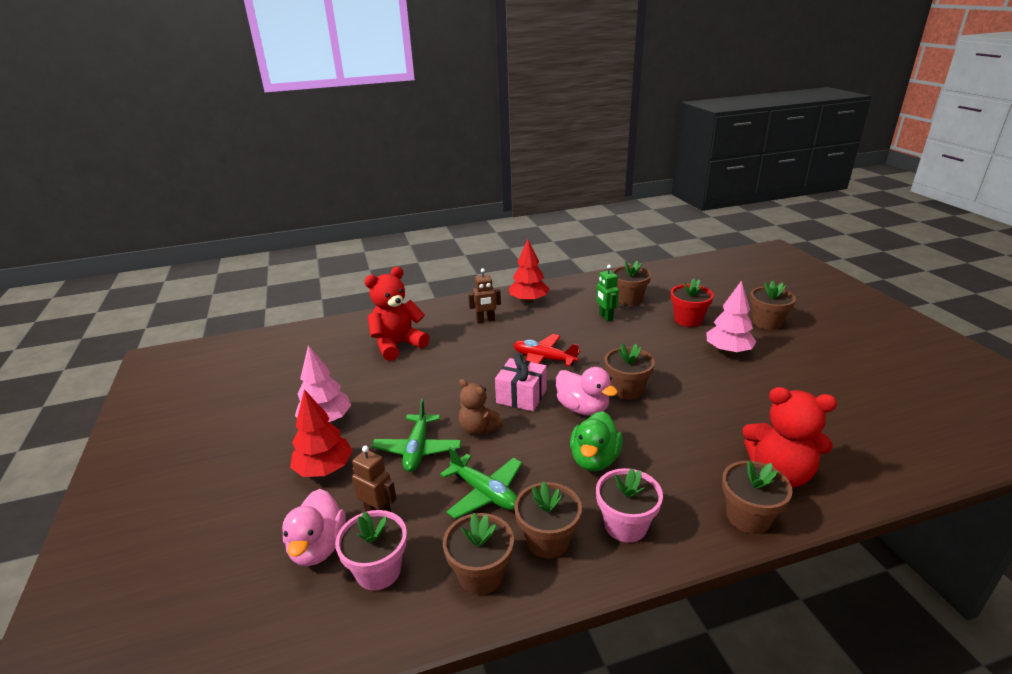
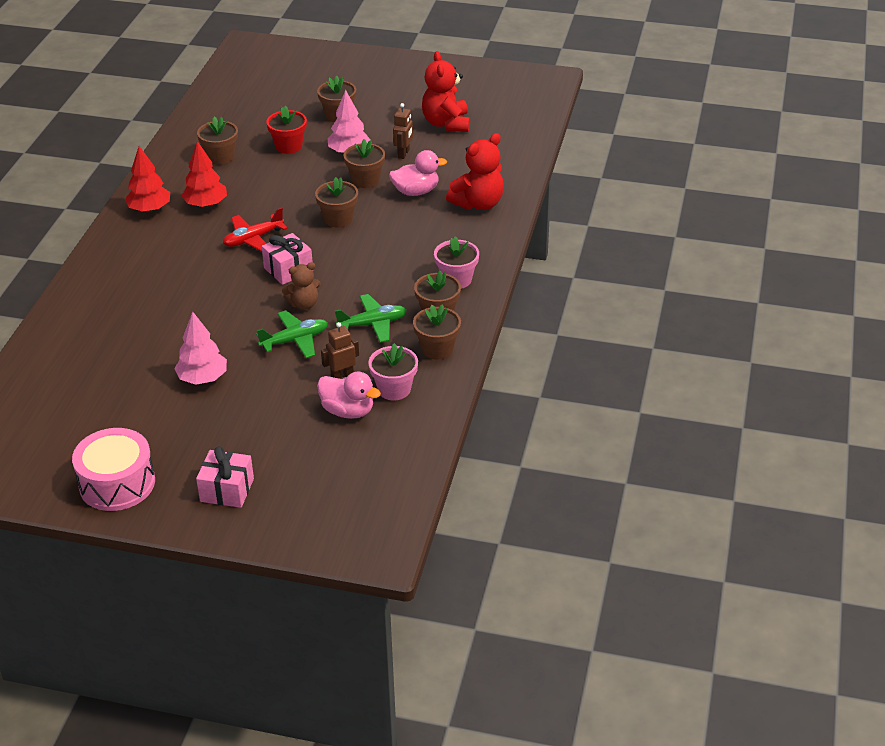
camera: 60 degrees left, 10 degrees up
red tree [290,389,353,477] -> red tree moved to [182,141,227,208]
red teddy bear [364,267,429,361] -> red teddy bear moved to [422,51,470,132]
green plane [371,399,461,472] -> green plane turned 60 degrees counterclockwise [256,310,328,358]
brown robot [468,268,501,323] -> brown robot moved to [393,103,413,159]
pink duck [556,367,618,416] -> pink duck moved to [389,150,447,196]
green duck [570,411,623,471] -> none
green robot [596,265,619,321] -> none
brown flower pot [722,460,793,534] -> brown flower pot moved to [344,139,385,188]
none -> pink drum [72,428,155,511]
none -> pink gift [196,446,254,508]

